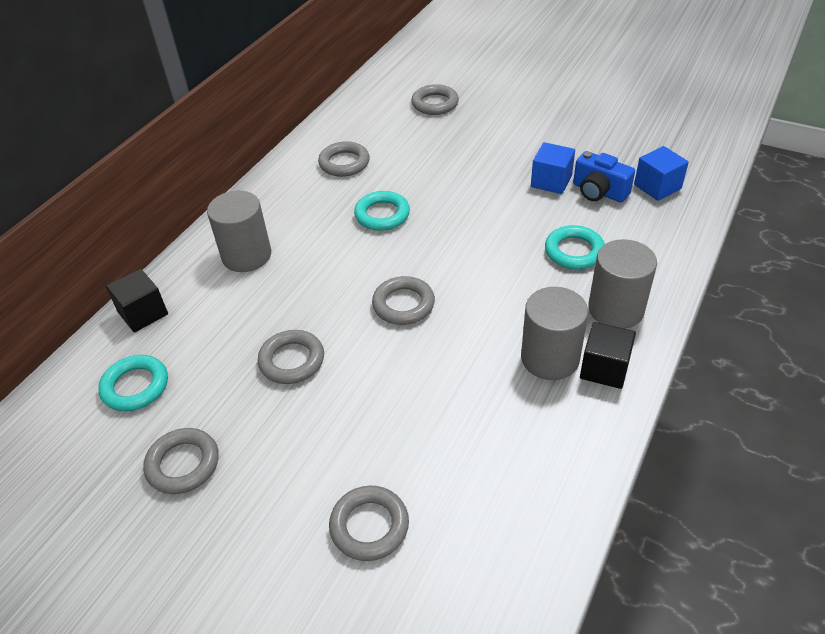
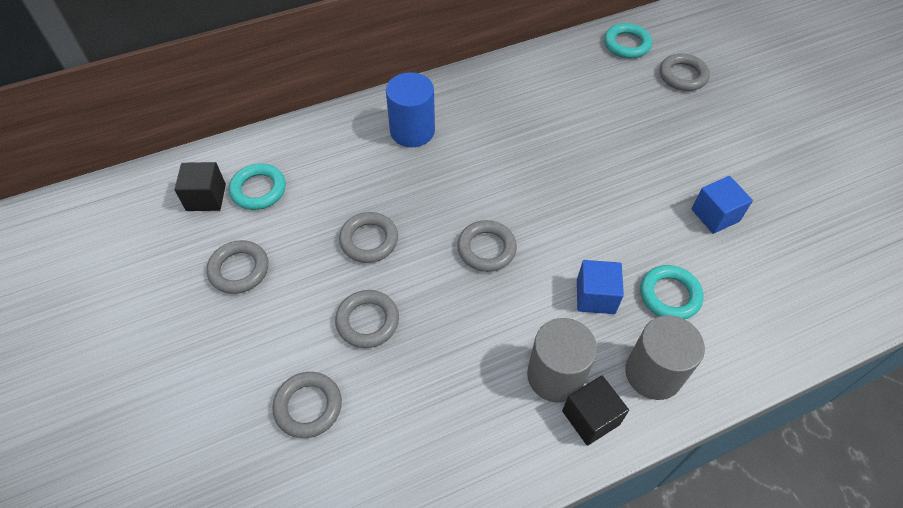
camera: 35 degrees right, 10 degrees up
black cube [106,269,168,332] -> black cube moved to [175,162,226,211]
grey cylinder [207,191,271,272] -> blue cylinder [386,72,435,147]
grey ring [318,141,370,177] -> grey ring moved to [335,290,399,348]
turquoise ring [354,191,410,231] -> turquoise ring moved to [604,23,652,58]
blue camera [573,151,635,202] -> none
blue cube [634,146,689,201] -> blue cube moved to [577,260,624,314]

